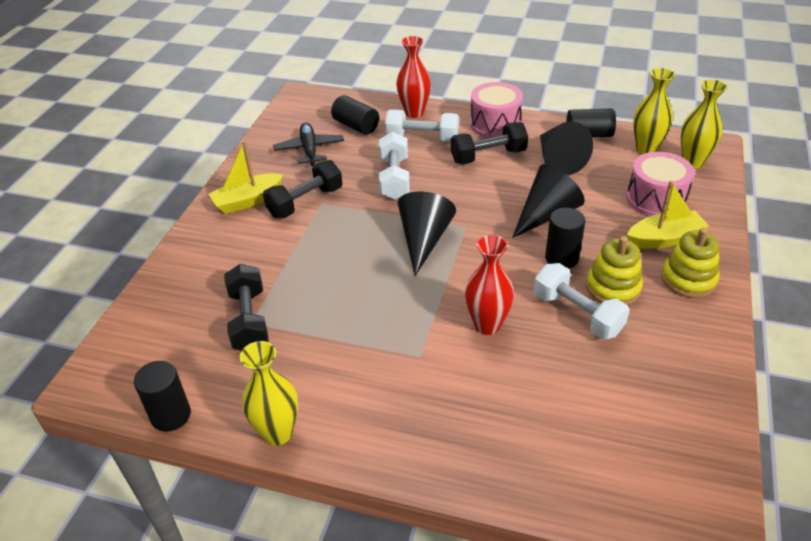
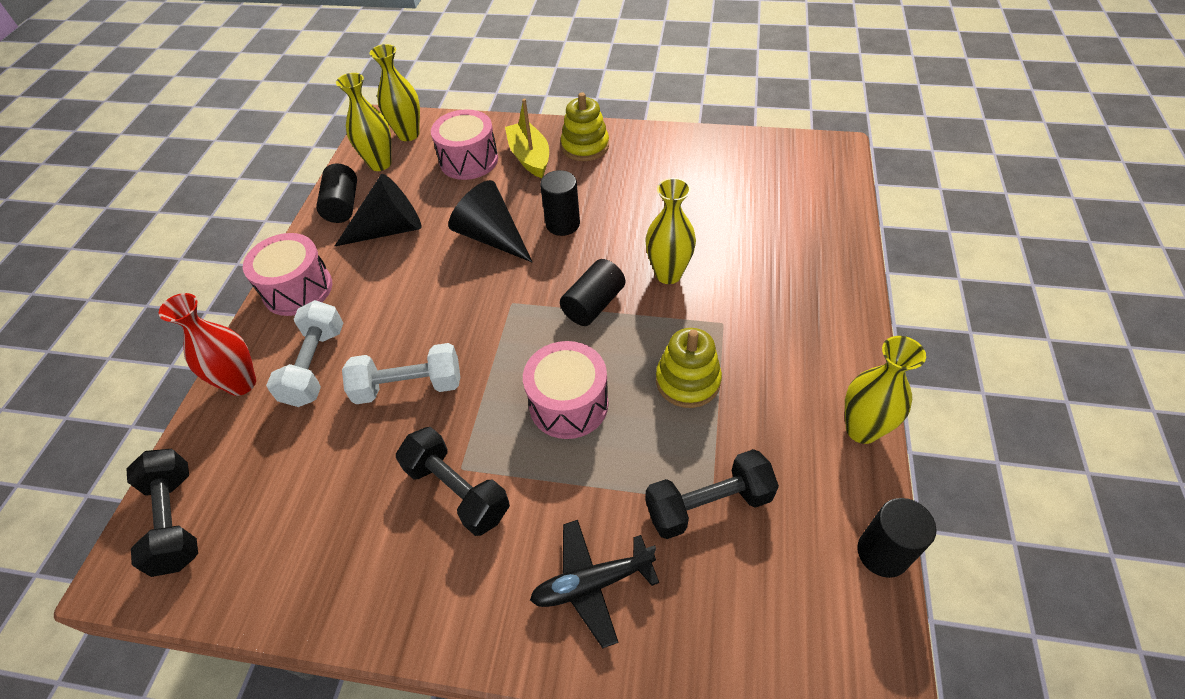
camera: 95 degrees left, 10 degrees up
yellow boat [208,141,283,214] -> none
black plane [273,122,344,166] -> black plane moved to [530,520,659,649]
black cylinder [331,95,379,135] -> black cylinder moved to [560,259,625,326]
black cone [398,191,456,276] -> none
black dumbbell [451,122,528,164] -> black dumbbell moved to [127,449,198,577]
red vase [465,235,514,335] -> yellow vase [645,178,696,284]
white dumbbell [534,263,630,339] -> none
yellow stacking toy [586,236,643,305] -> yellow stacking toy moved to [656,328,722,408]
none -> pink drum [523,341,609,439]

